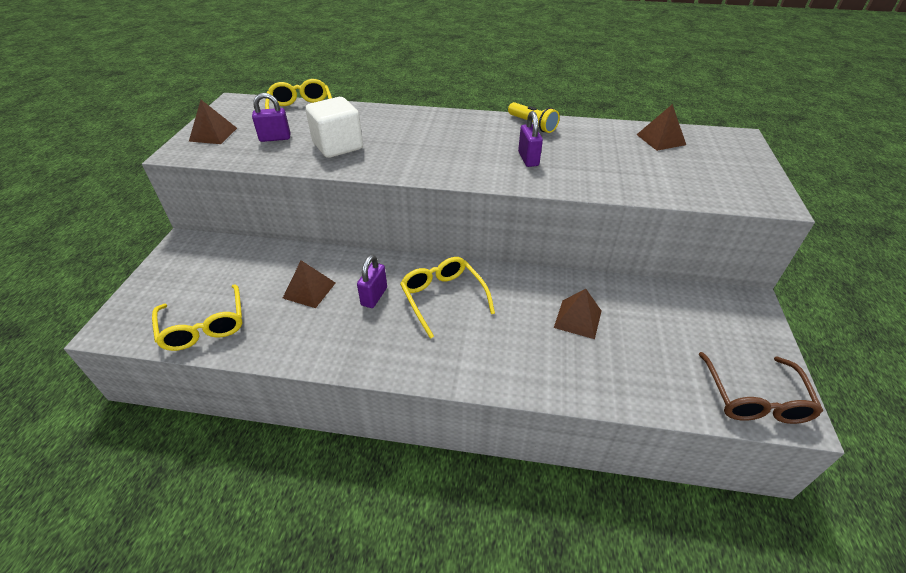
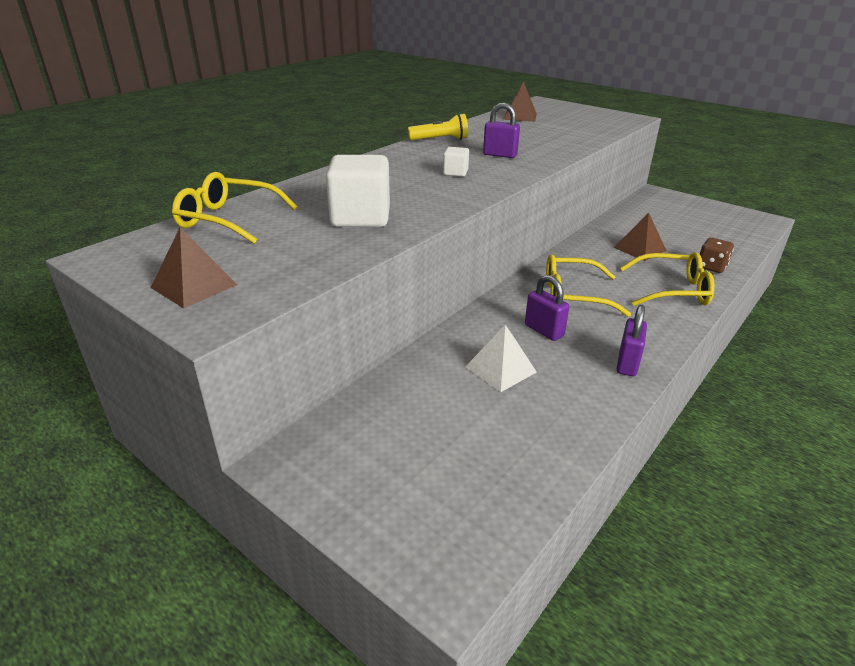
camera: 60 degrees left, 10 degrees down
yellow glasses [152,284,243,351] -> yellow glasses moved to [620,252,715,306]
purple padlock [252,93,290,142] -> purple padlock moved to [617,305,647,376]
brown pyramid [283,260,335,308] -> white pyramid [465,324,537,392]
brown glasses [699,352,823,424] -> none
none -> white cube [443,147,469,177]
none -> brown dice [700,238,734,273]

